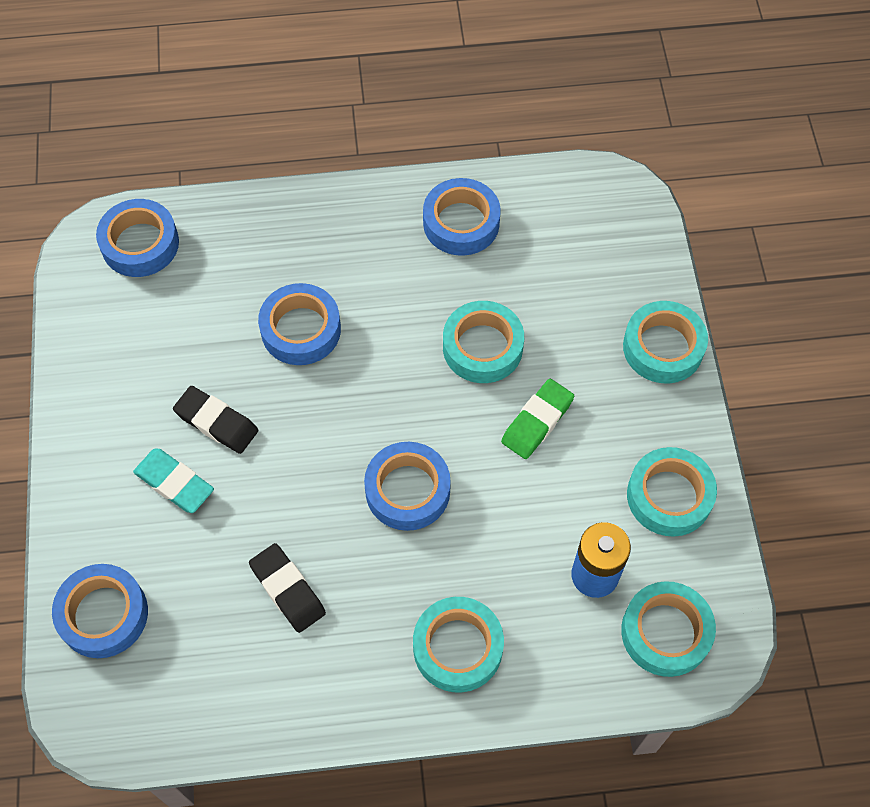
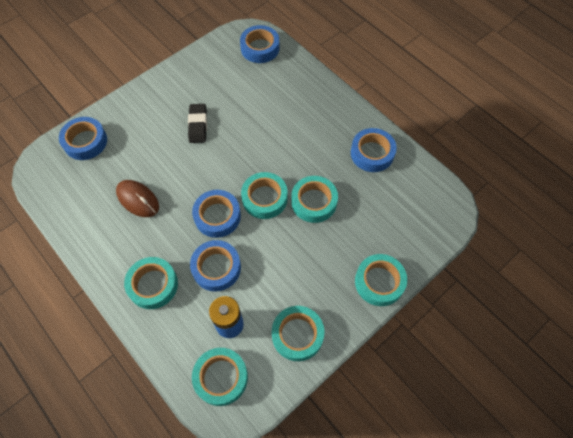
camera: 55 degrees right, 0 degrees up
turquoise eraser [133,448,214,513] -> none
black eraser [249,543,326,633] -> brown mouse [116,180,159,217]
blue tape [258,283,341,365] -> blue tape moved to [190,240,241,292]
green eraser [501,379,574,459] -> none
none -> turquoise tape [241,172,288,219]

